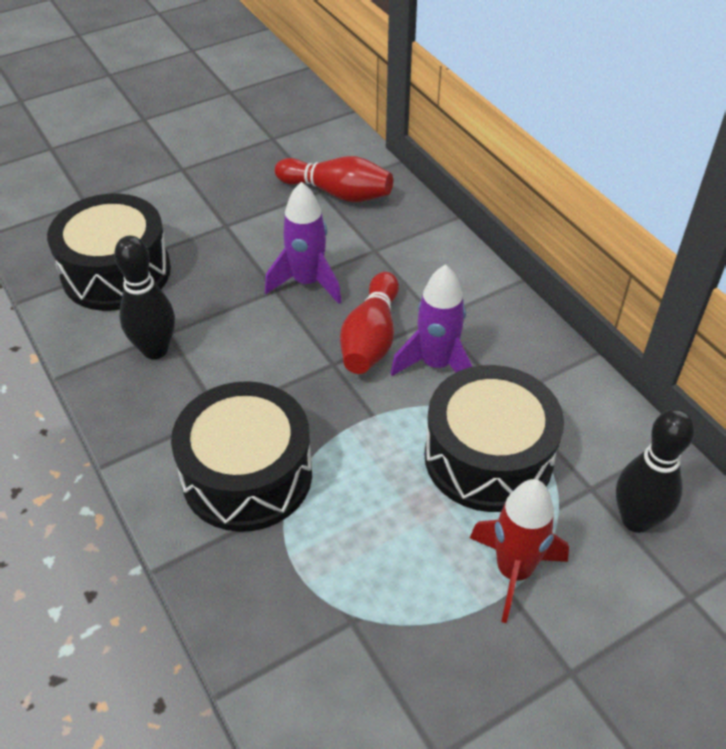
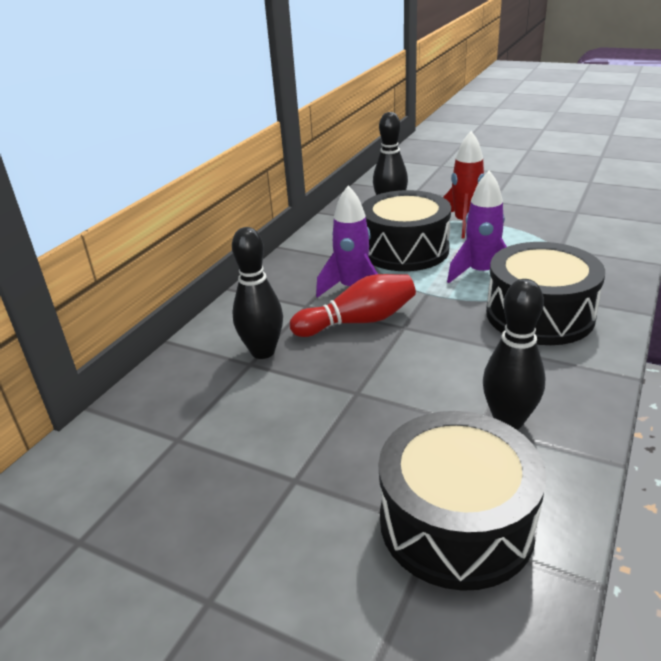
camera: 120 degrees left, 15 degrees down
purple rocket [265,182,342,304] -> purple rocket moved to [447,170,507,283]
red bowling pin [275,156,393,202] -> none
none -> black bowling pin [232,227,283,359]

